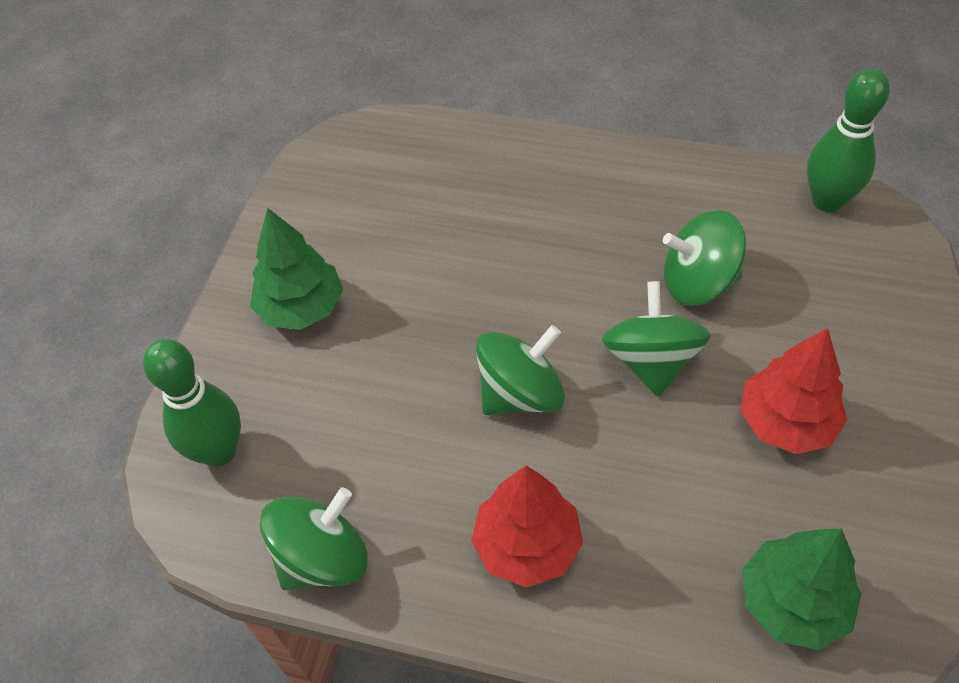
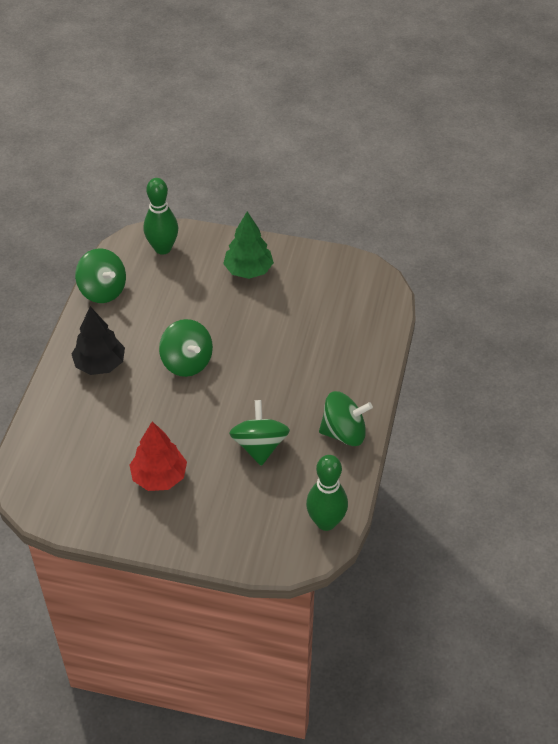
camera: 85 degrees right, 5 degrees down
red tree [471,466,583,588] -> black tree [72,306,125,375]
green spinning top [602,281,711,397] -> green spinning top moved to [319,391,373,446]
green tree [742,529,862,650] -> none

